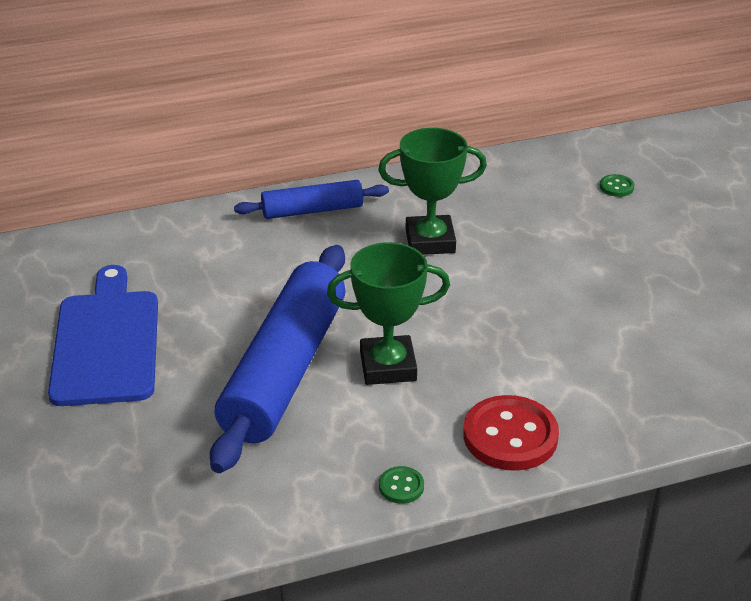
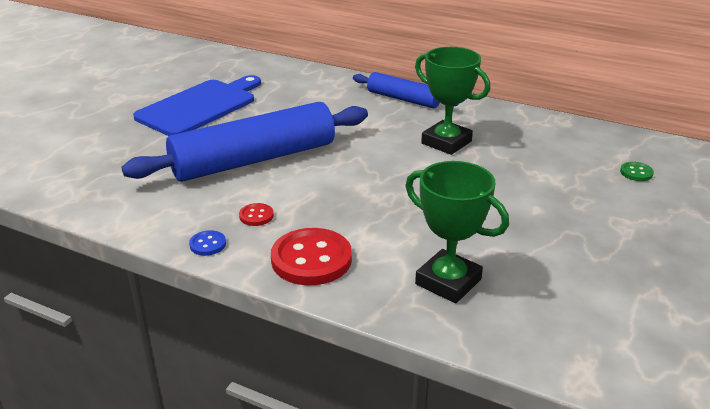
camera: 45 degrees right, 5 degrees down
green trophy [327,242,450,385] -> green trophy moved to [405,161,509,303]
green button [379,466,424,504] -> blue button [189,230,226,256]
none -> red button [239,203,274,226]

